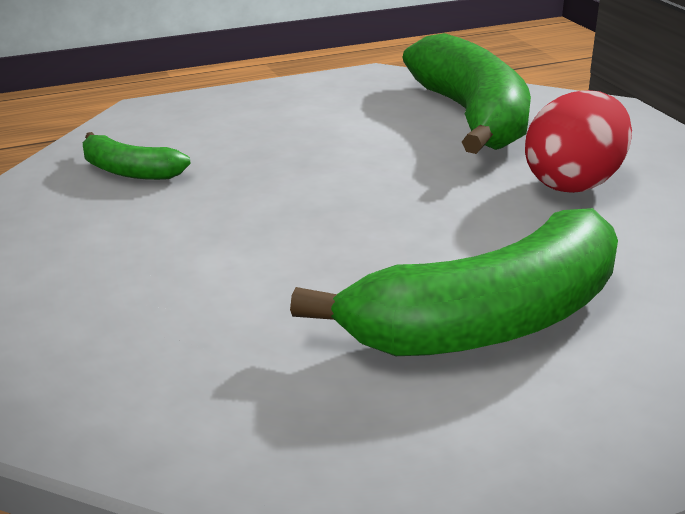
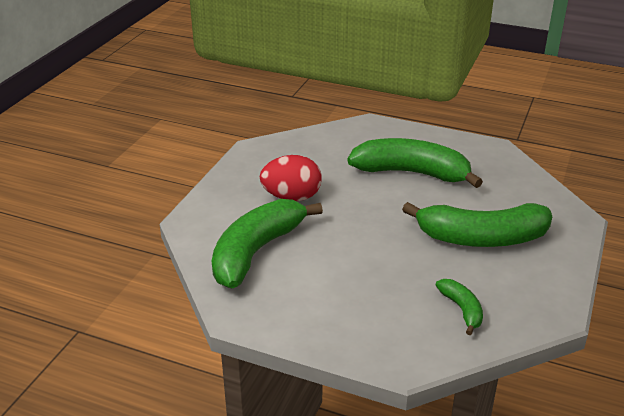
camera: 135 degrees left, 5 degrees up
none -> green banana [402,202,552,247]

